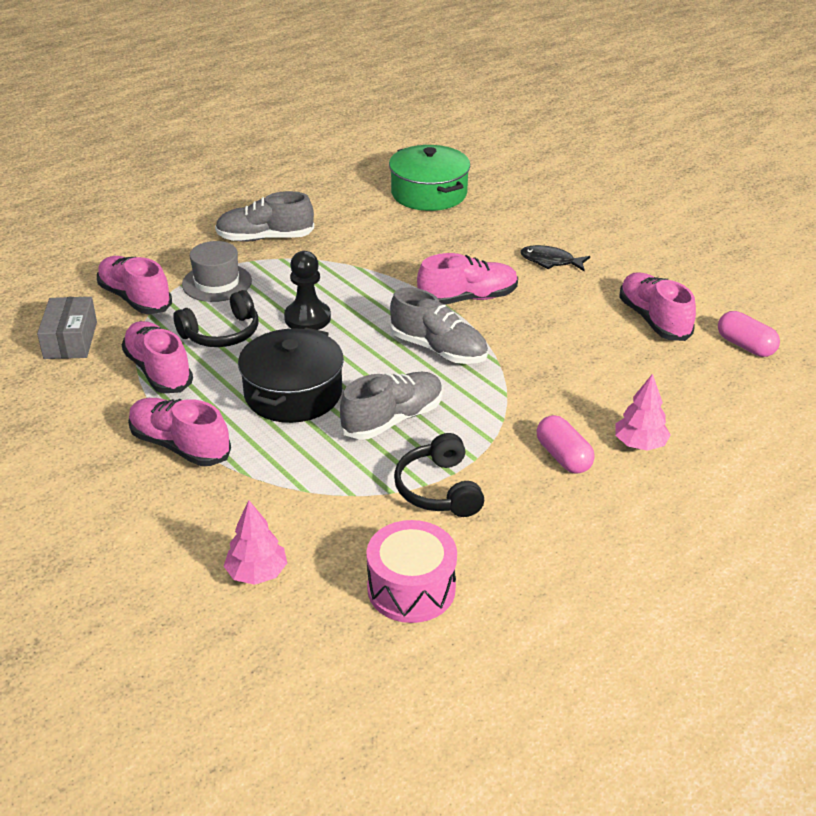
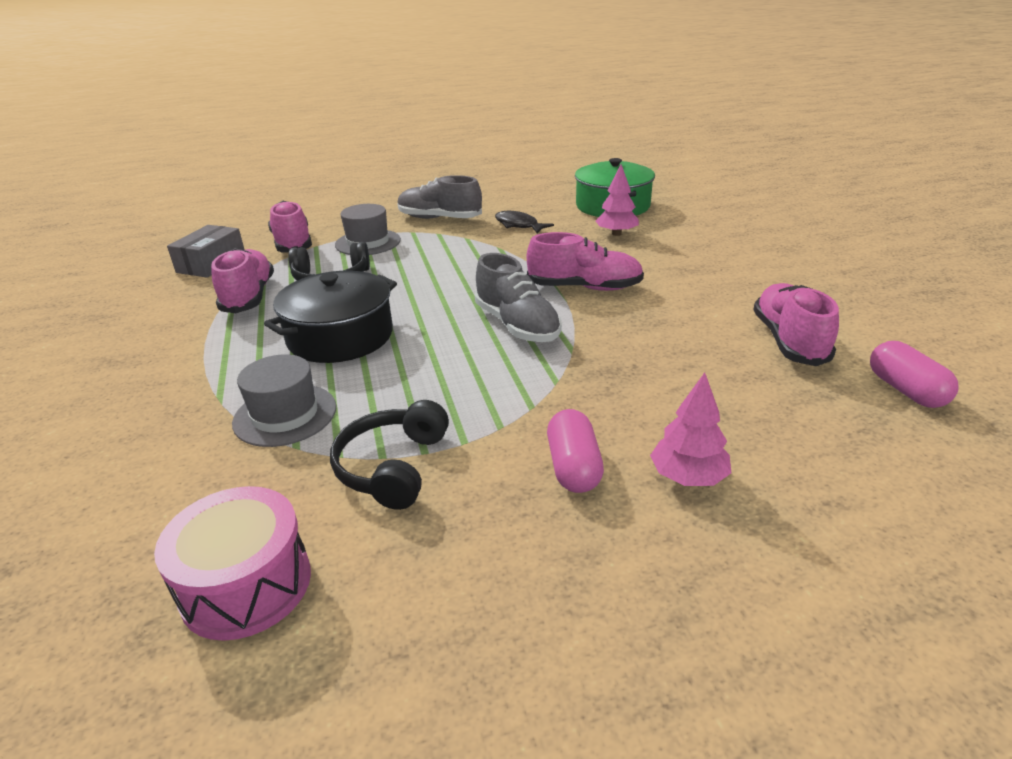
camera: 25 degrees right, 5 degrees down
pink shoe [128,398,231,466] -> none
pink tree [224,500,287,585] -> pink tree moved to [595,164,639,236]
black pawn [284,251,331,330] -> none
grey shoe [340,372,443,440] -> none
black fish [520,245,590,272] -> black fish moved to [495,211,554,233]
none -> grey hat [232,354,336,447]

